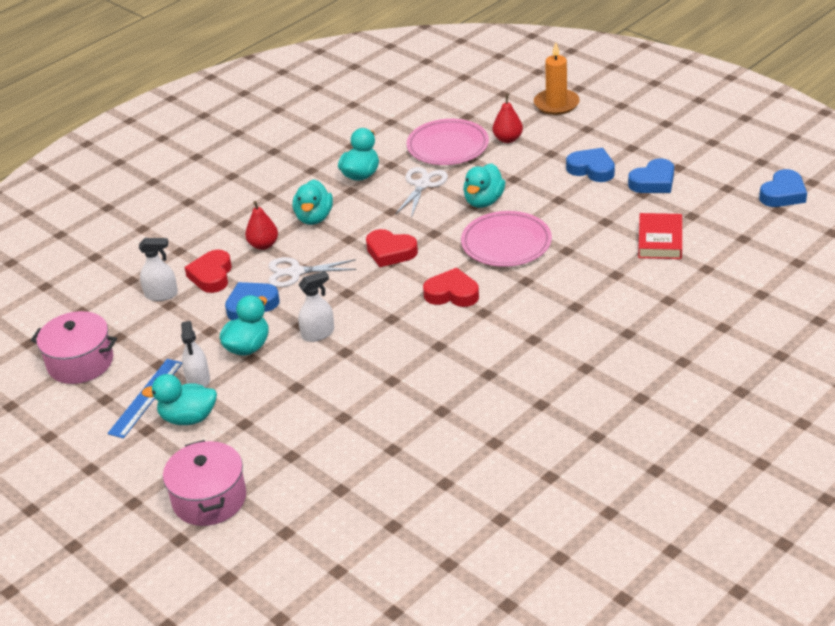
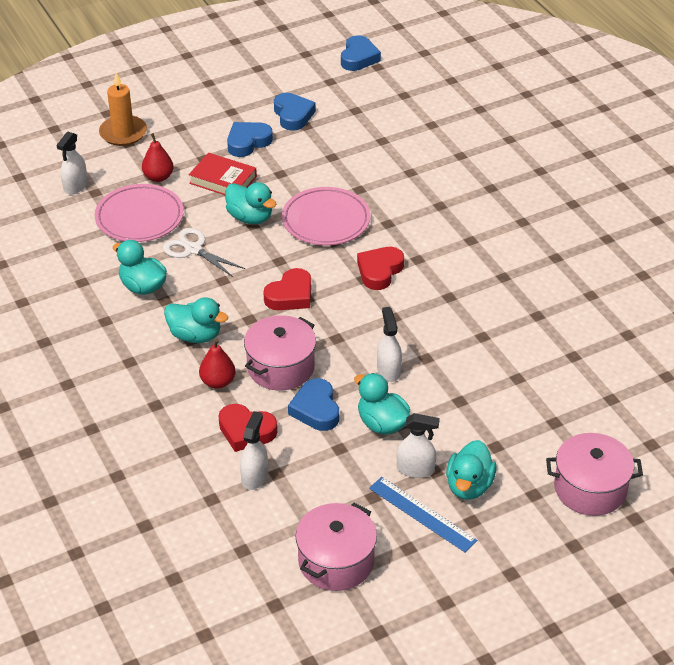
camera: 75 degrees left, 5 degrees up
white scissors [268,257,356,287] -> pink pot [244,315,316,391]
red book [638,213,682,259] -> red book moved to [189,153,257,195]
blue heart [759,169,807,207] -> blue heart turned 45 degrees clockwise [341,35,381,71]
none -> white spray bottle [57,131,87,194]

